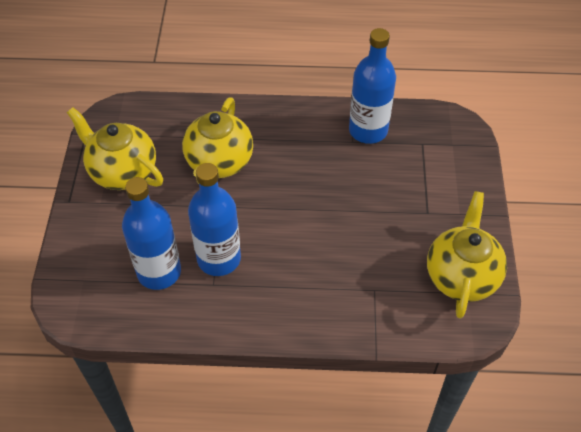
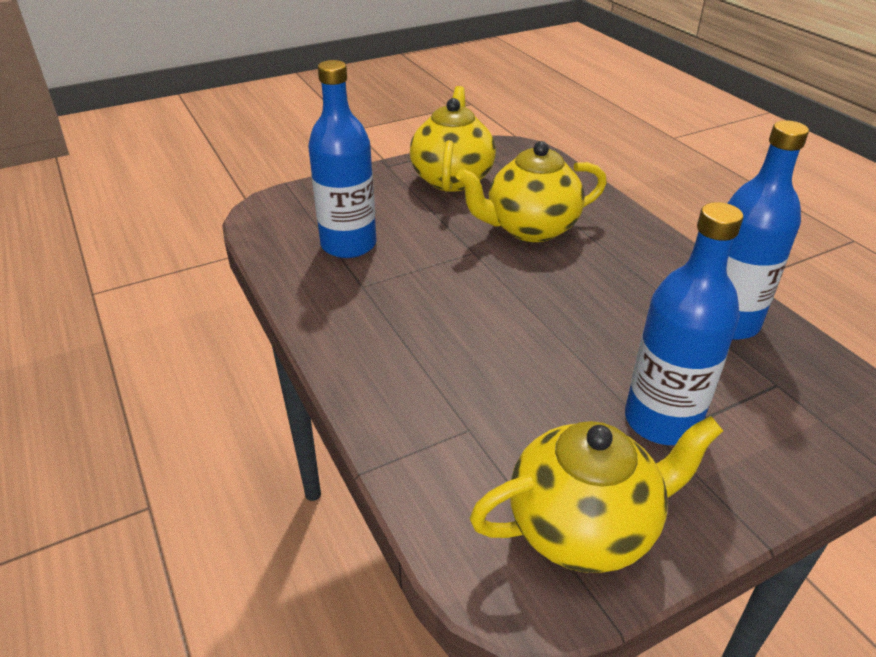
camera: 60 degrees right, 15 degrees down
blue bottle [188,163,241,276] -> blue bottle moved to [625,202,743,445]

